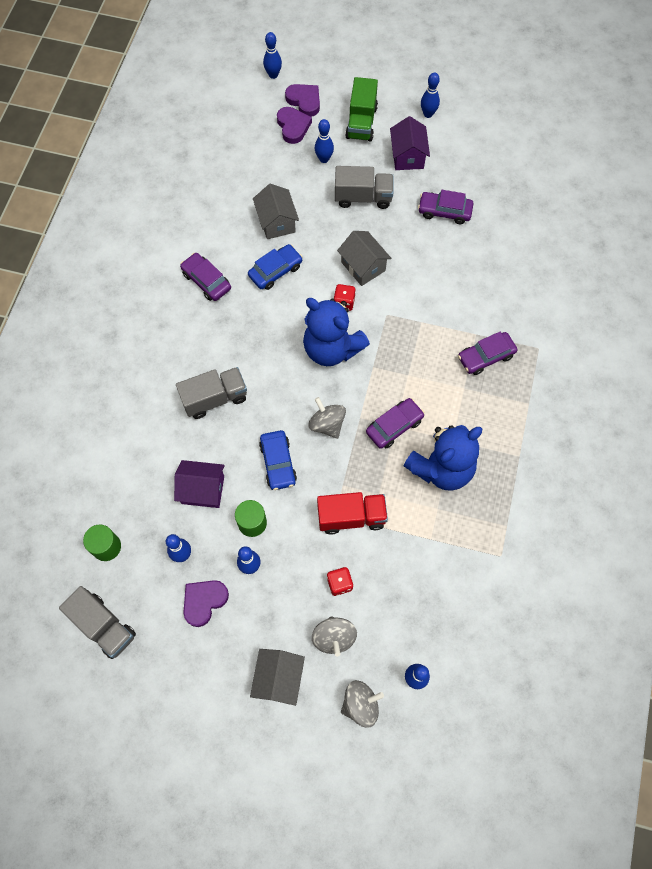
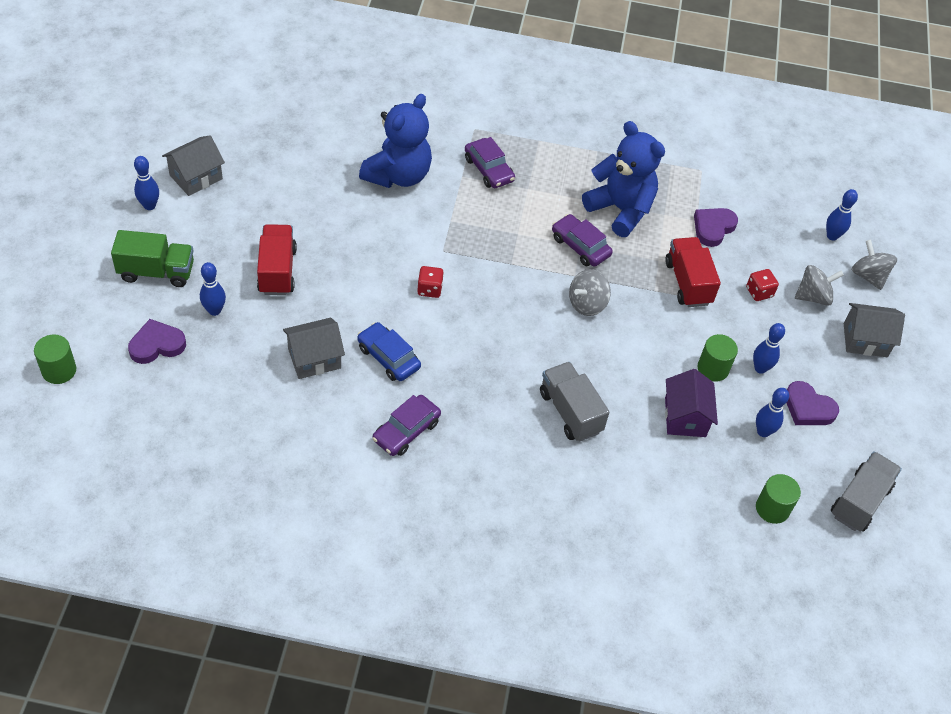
camera: 100 degrees left, 15 degrees down
blue car [259,430,297,490] -> none
blue bowling pin [263,32,282,79] -> green cylinder [34,334,76,384]
purple heart [285,84,320,117] -> purple heart moved to [694,208,738,247]
blue teddy bear [303,298,370,366] -> blue teddy bear moved to [359,94,432,188]
grey truck [335,166,394,209] -> red truck [257,224,297,295]
grey house [337,231,391,286] -> grey house moved to [162,135,225,196]
purple house [390,116,430,170] -> none
purple car [418,190,473,224] -> none

